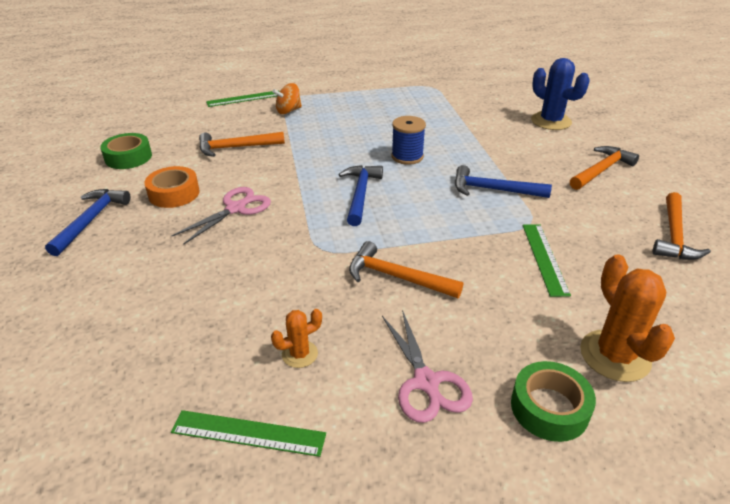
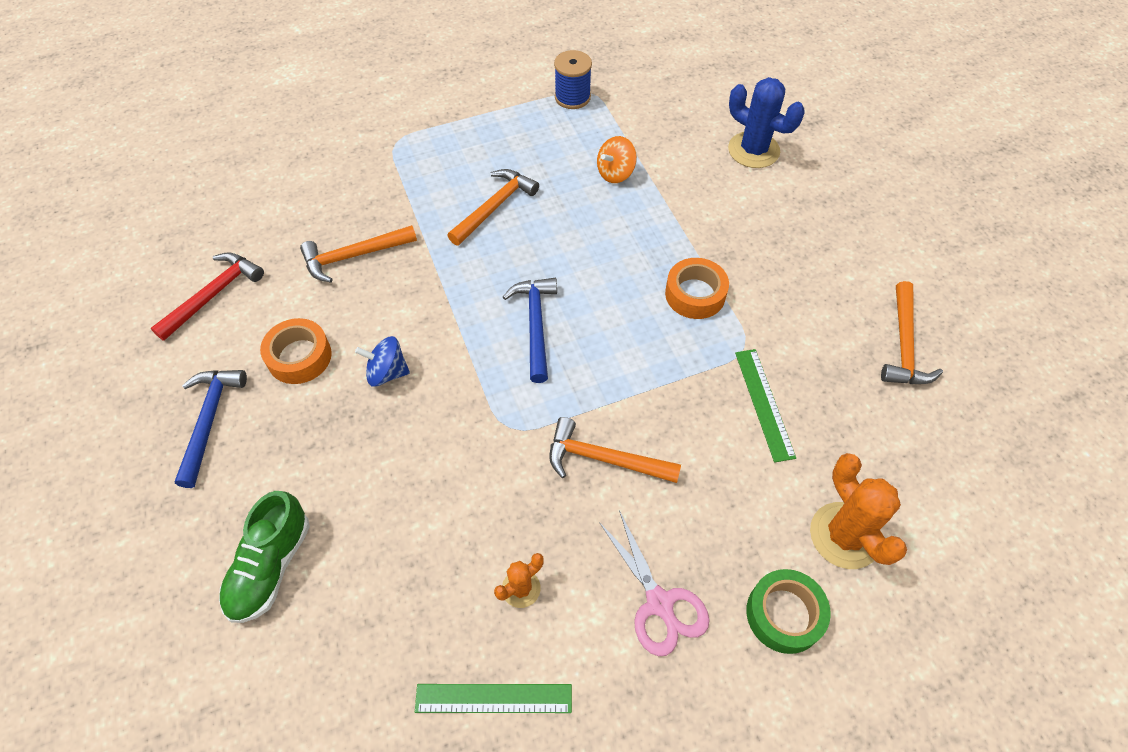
camera: 10 degrees left, 20 degrees up
green tape [100,133,152,169] -> red hammer [151,252,264,341]
pink scissors [172,187,271,245] -> blue spinning top [355,336,410,387]
green ruler [206,90,278,107] -> none
orange spinning top [272,83,302,114] -> orange spinning top moved to [597,136,637,183]
blue spool [391,116,426,165] -> blue spool moved to [554,50,592,109]
blue hammer [455,165,552,198] -> orange tape [665,258,729,319]
orange hammer [570,146,639,190] -> orange hammer moved to [447,169,539,246]
none -> green shoe [219,491,310,623]

